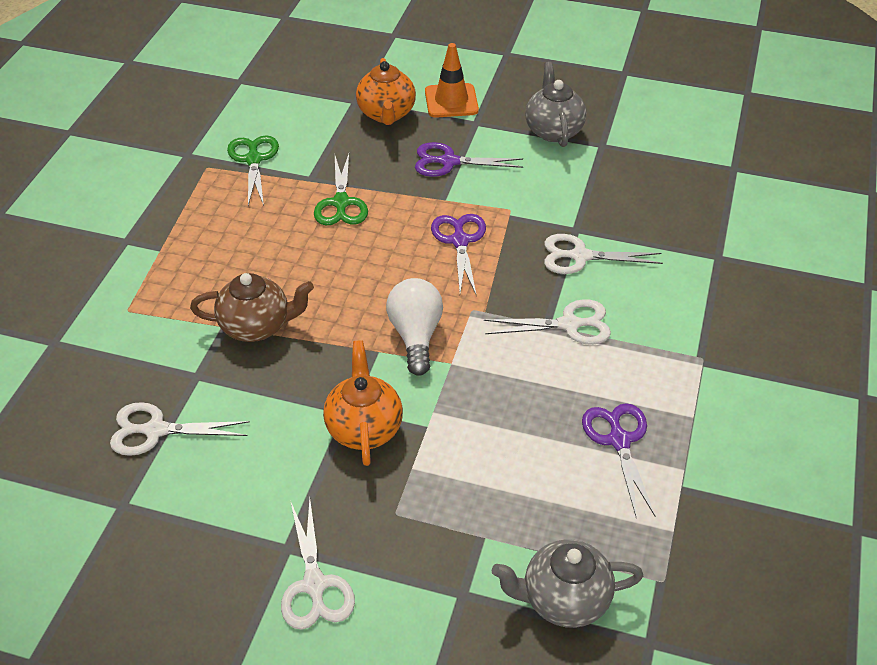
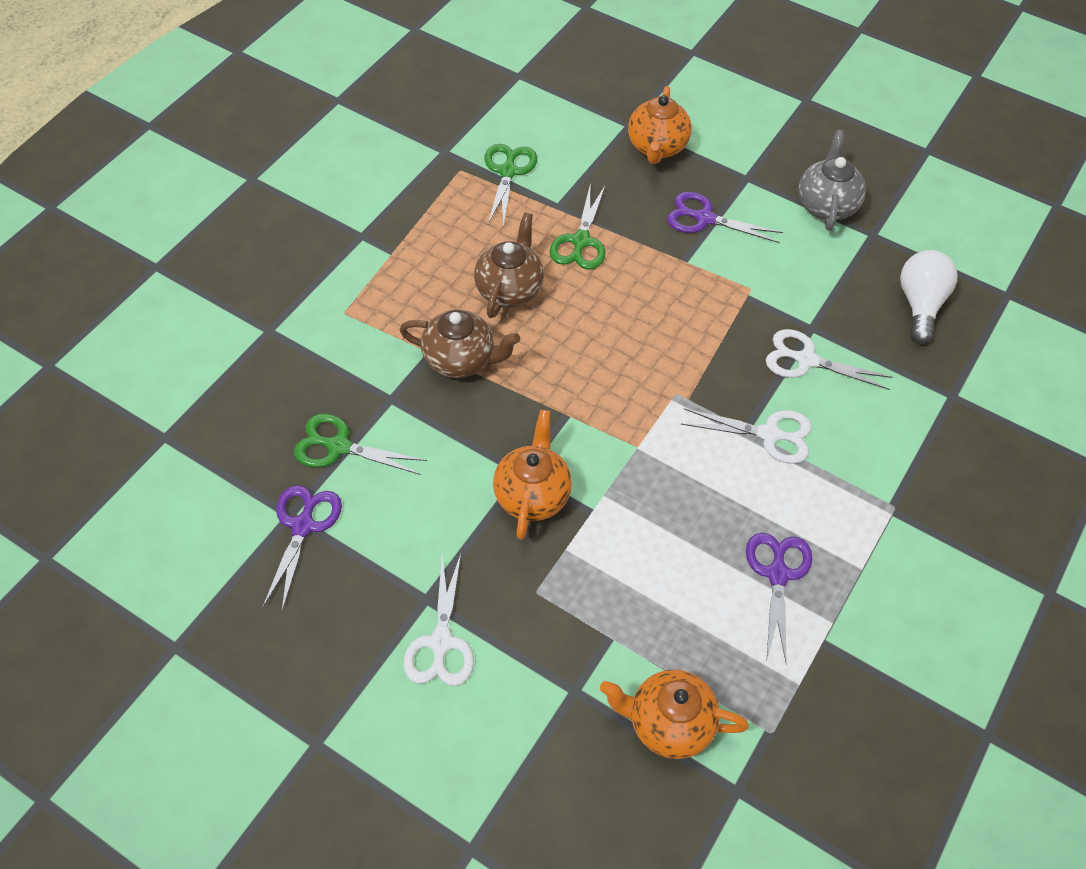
camera: 15 degrees right, 10 degrees up
white scissors [110,402,250,456] -> green scissors [294,414,427,475]
white light bulb [386,278,443,376] -> white light bulb moved to [900,250,958,344]
orange traffic cone [425,43,479,118] -> none
purple scissors [431,214,486,296] -> purple scissors moved to [263,485,342,611]
grey teapot [492,539,643,628] -> orange teapot [600,669,749,759]
none -> brown teapot [474,212,544,318]

